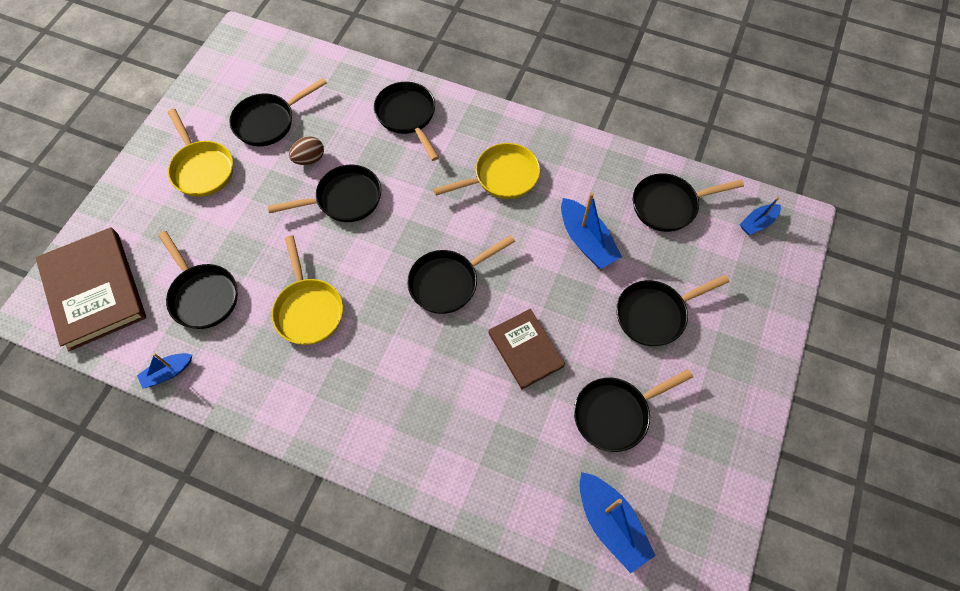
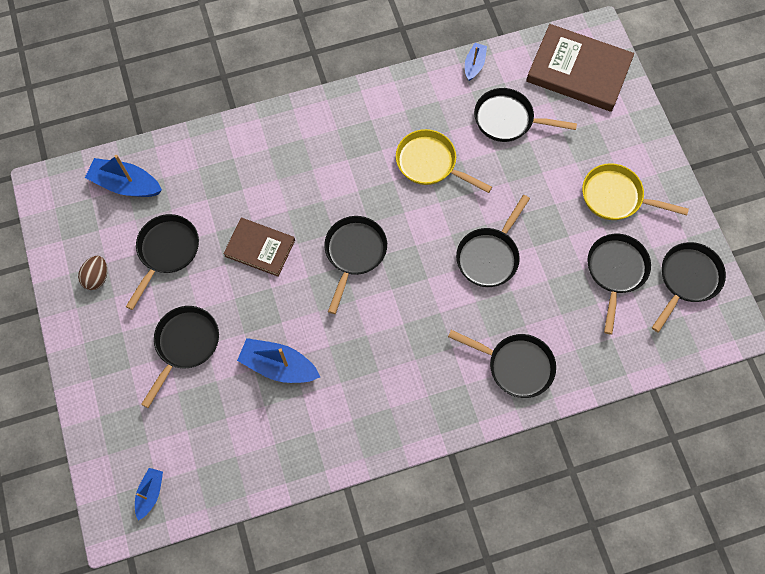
camera: 140 degrees right, 5 degrees up
brown egg [289,136,324,165] -> brown egg moved to [78,256,107,290]
yellow pan [433,143,540,199] -> none
black pan [633,173,744,232] -> black pan moved to [652,242,726,332]

